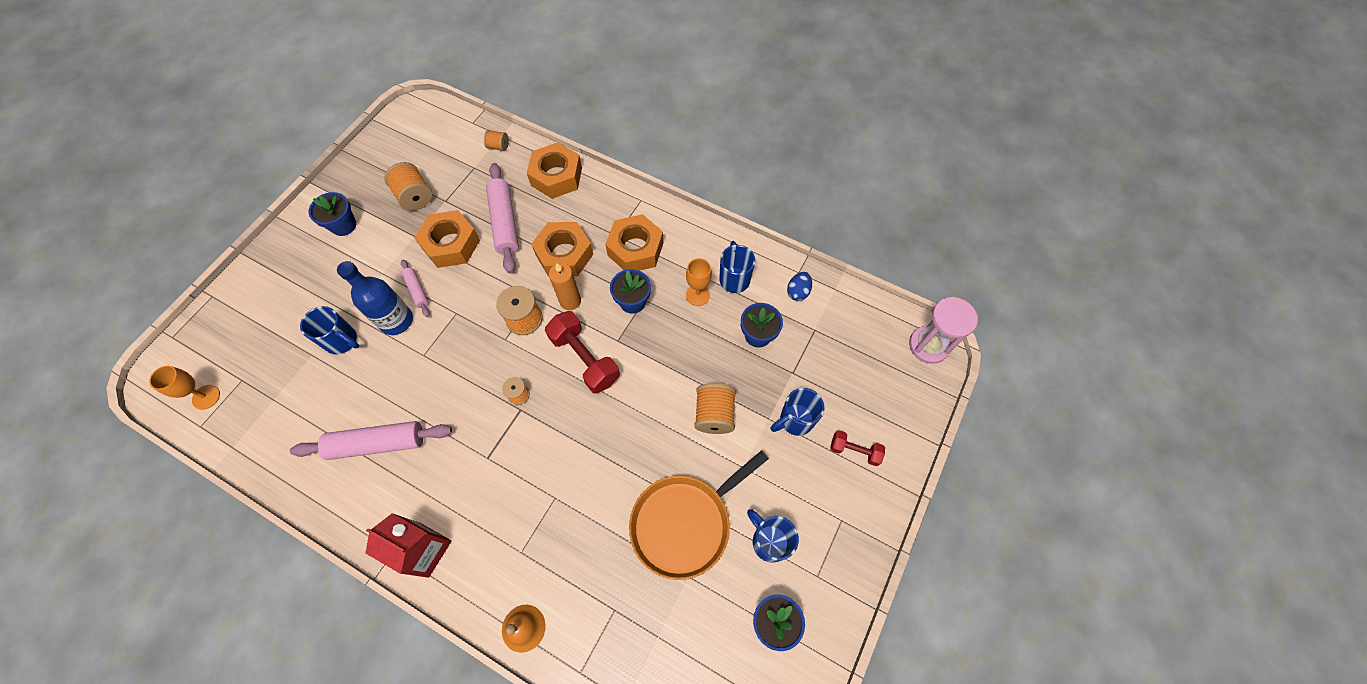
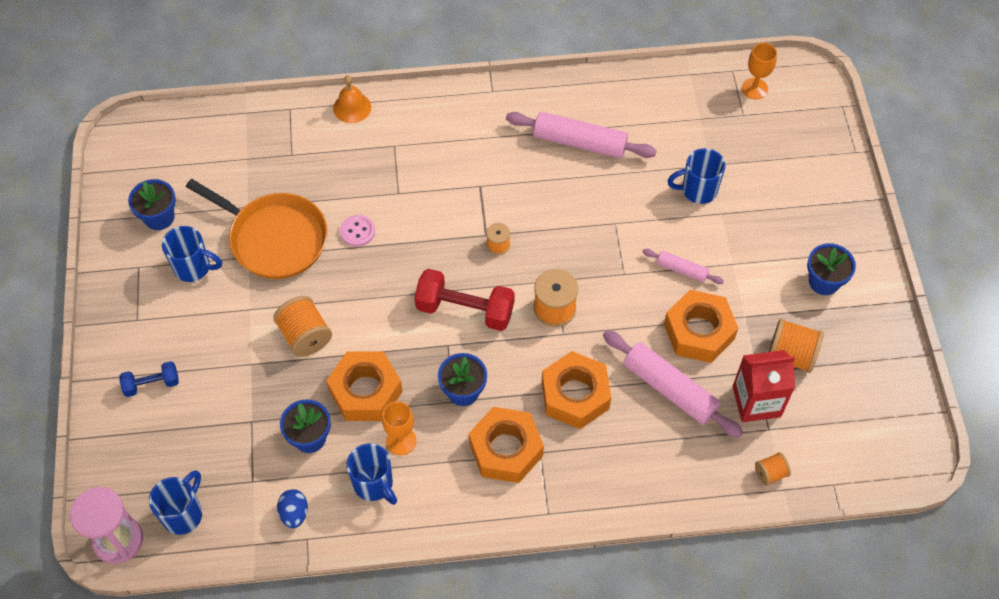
camera: 145 degrees right, 5 degrees down
pink rolling pin [290,421,452,460] -> pink rolling pin turned 60 degrees clockwise [506,111,657,158]
blue bottle [337,261,413,335] -> none
red carton [365,513,452,578] -> red carton moved to [733,350,795,422]
orange nut [527,142,582,199] -> orange nut moved to [326,352,403,421]
orange candle [549,263,581,310] -> none
orange pan [629,450,769,580] -> orange pan turned 105 degrees clockwise [186,179,327,279]
blue mug [771,388,824,436] -> blue mug moved to [149,470,202,535]
red dumbbell [830,430,885,466] -> blue dumbbell [120,361,179,397]
none -> pink button [340,215,375,247]

